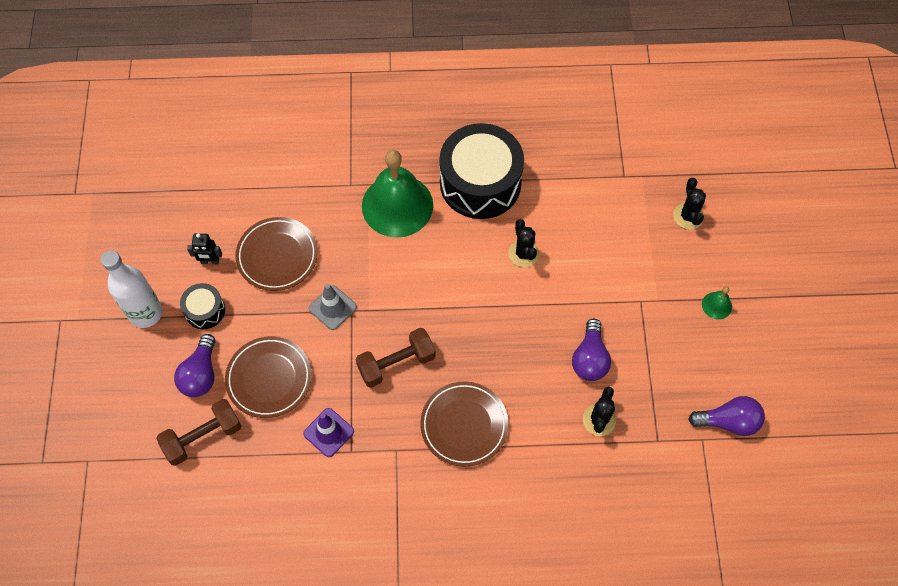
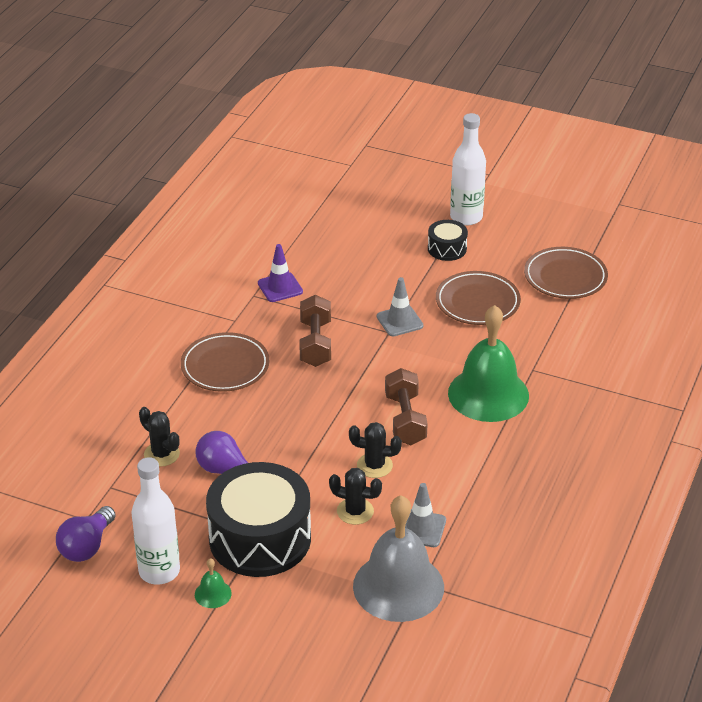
camera: 115 degrees right, 25 degrees down
brown dumbbell [156,399,241,466] -> brown dumbbell moved to [385,368,428,445]
purple light bulb [174,334,216,397] -> none
black robot [187,233,222,264] -> none
brown plate [225,336,312,418] -> brown plate moved to [524,247,608,299]
black drum [439,123,524,219] -> black drum moved to [206,462,311,577]
black cactus [673,178,706,230] -> black cactus moved to [329,468,382,525]
none -> white bottle [132,457,180,585]
none -> grey bell [353,495,444,622]
none -> grey traffic cone [405,483,446,547]

